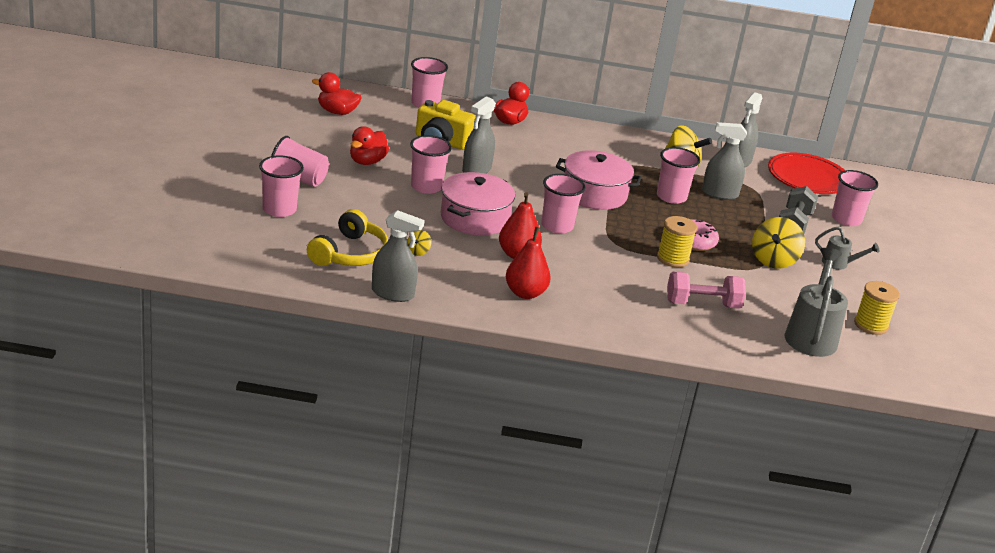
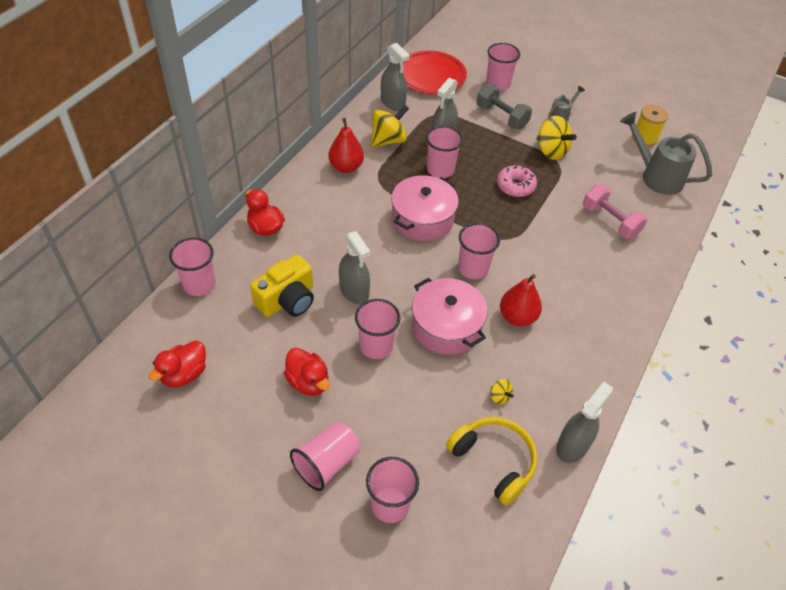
camera: 65 degrees left, 20 degrees up
red pear [506,227,551,299] -> red pear moved to [328,118,364,173]
yellow spool [657,216,697,267] -> none
pink dumbbell [667,271,746,309] -> pink dumbbell turned 60 degrees counterclockwise [583,185,647,239]

